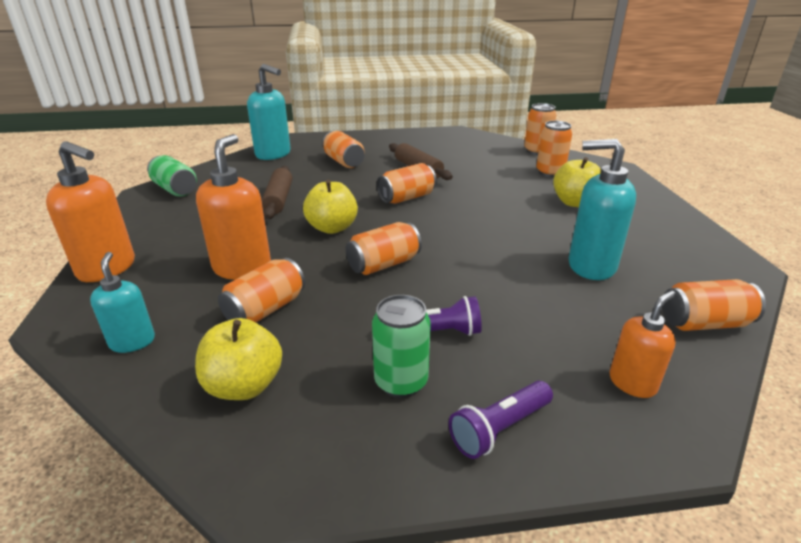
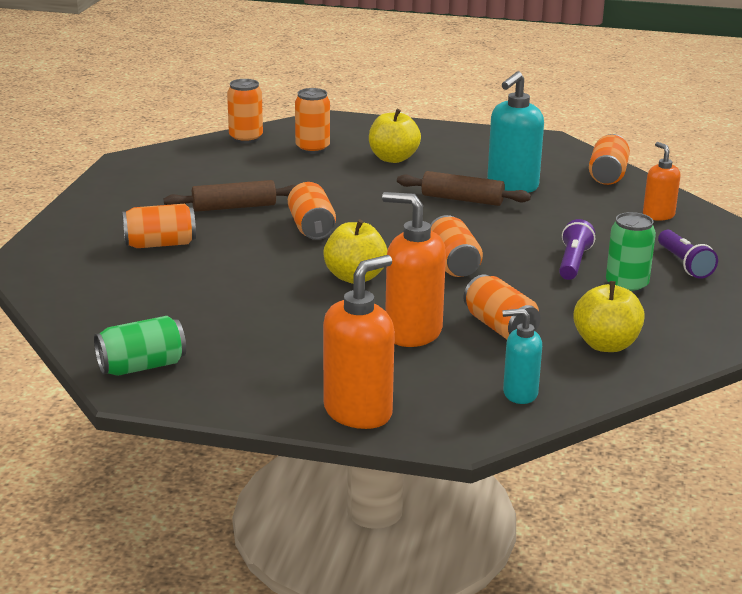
camera: 70 degrees left, 5 degrees down
turquoise soap dispenser [247,64,291,160] -> none
brown rolling pin [261,166,292,219] -> brown rolling pin moved to [397,171,531,206]

